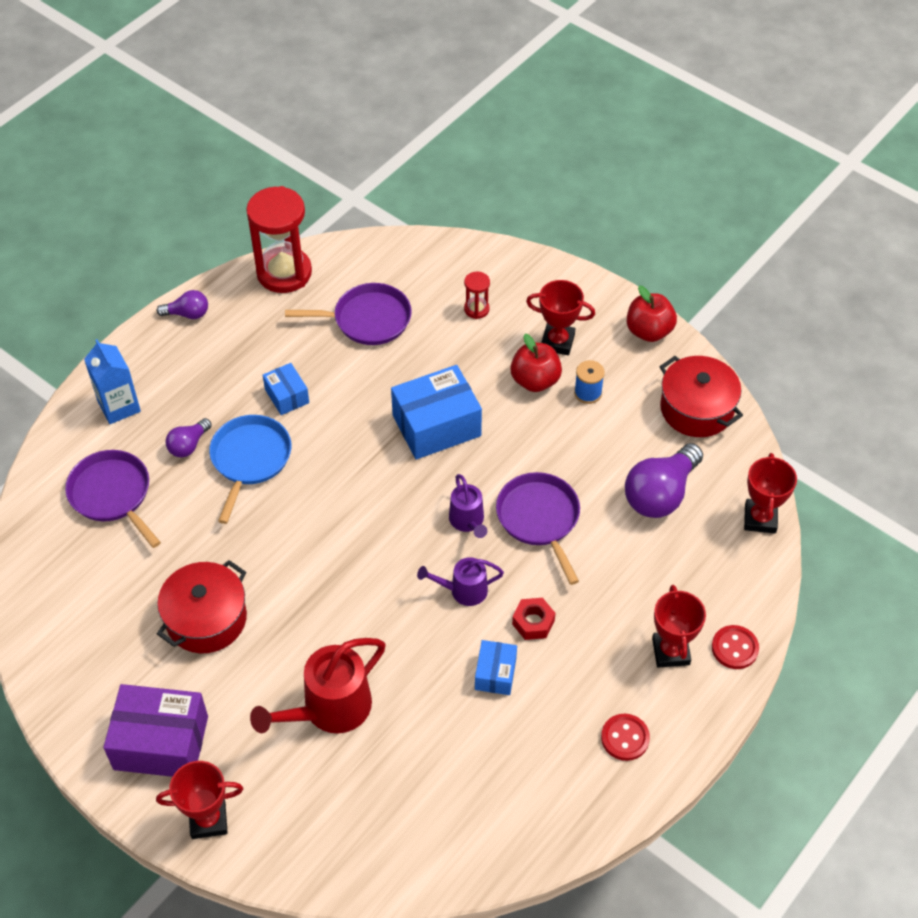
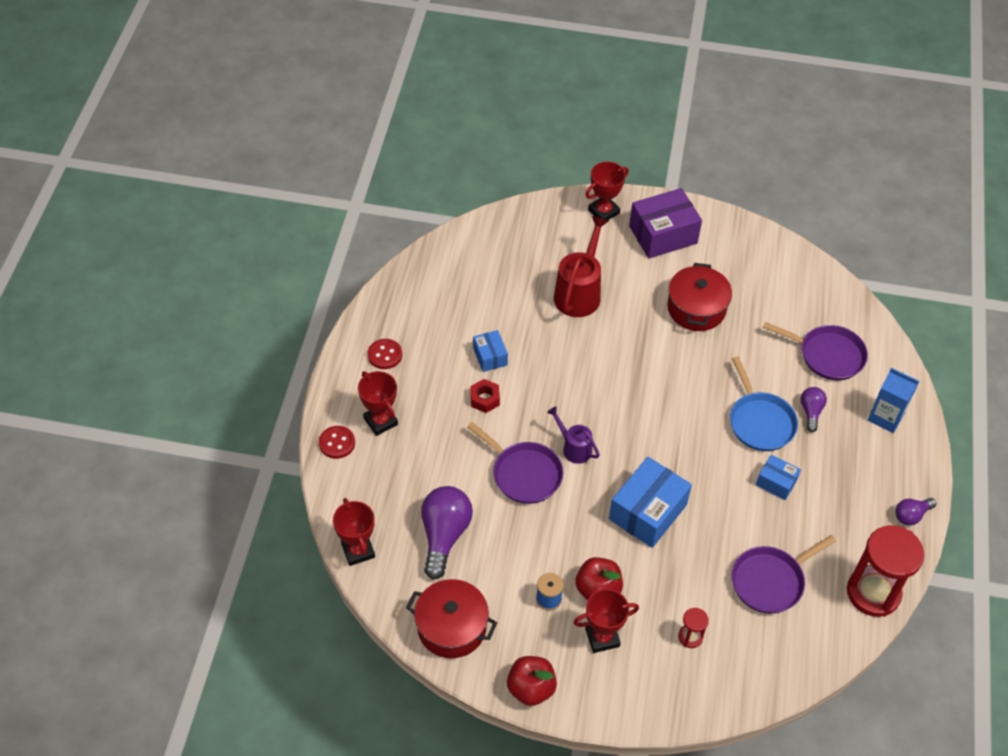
camera: 150 degrees right, 0 degrees up
purple watering can [417,557,504,606] -> none

